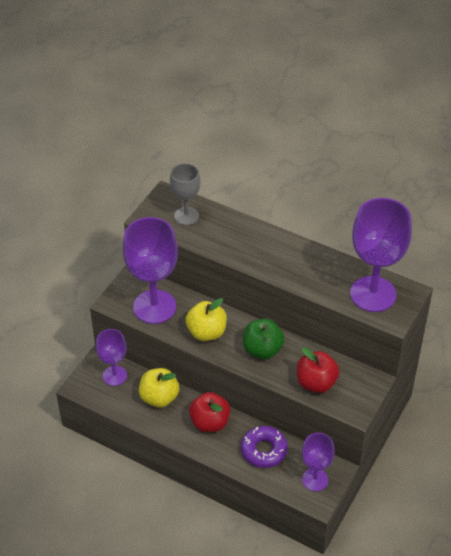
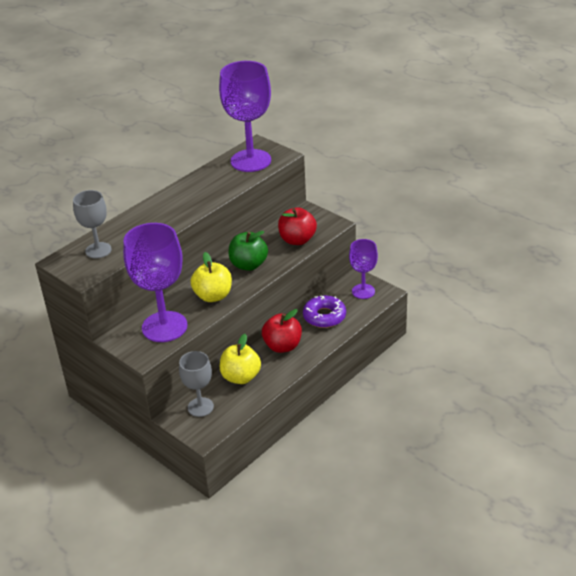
camera: 75 degrees left, 10 degrees down
purple goblet [96,329,127,386] -> grey goblet [179,351,214,417]

